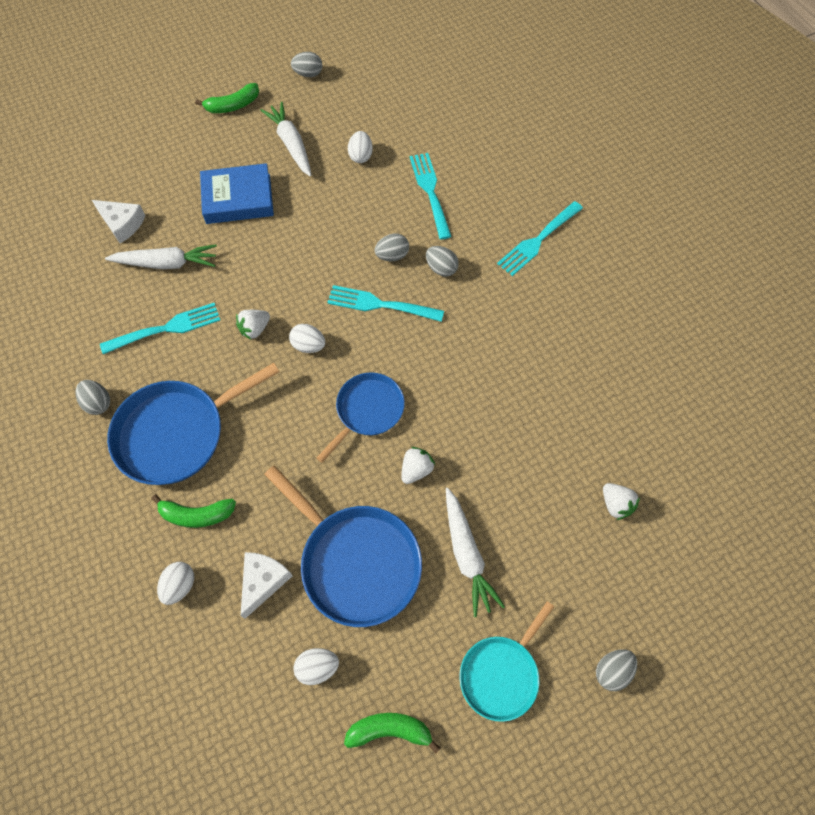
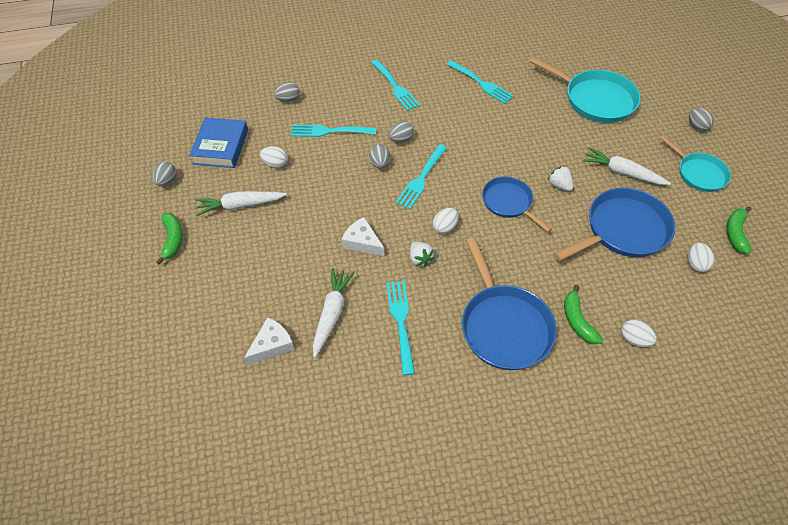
camera: 75 degrees left, 10 degrees down
grey egg [75,380,110,415] -> grey egg moved to [274,82,300,102]
green banana [151,494,236,528] -> green banana turned 150 degrees clockwise [564,285,603,345]
blue book [200,163,274,224] -> blue book moved to [189,117,248,168]
white cheese [241,552,293,619] -> white cheese moved to [341,217,384,256]
white carrot [446,488,505,617] -> white carrot turned 150 degrees counterclockwise [583,147,671,185]
white strawberry [603,483,640,520] -> turquoise pan [530,57,641,123]
none -> turquoise fork [446,60,514,104]

